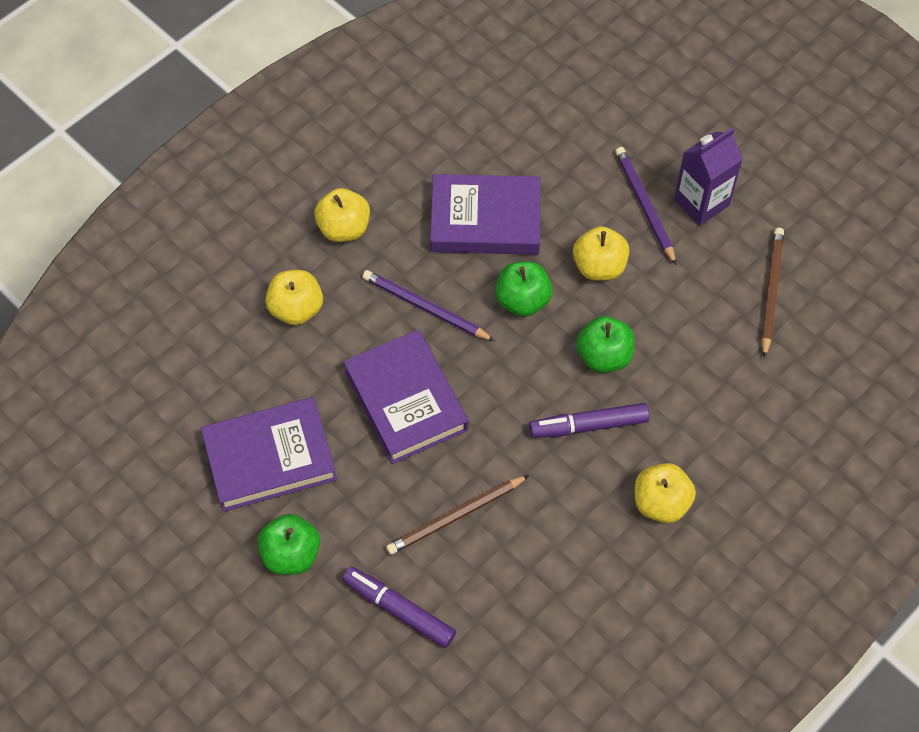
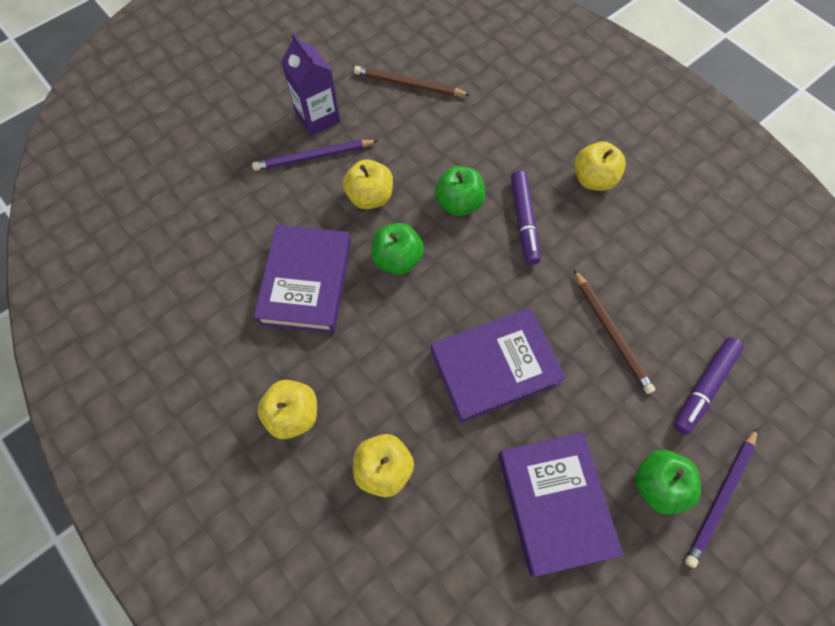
camera: 85 degrees left, 5 degrees up
purple pencil [362,270,495,341] -> purple pencil moved to [685,428,758,568]

